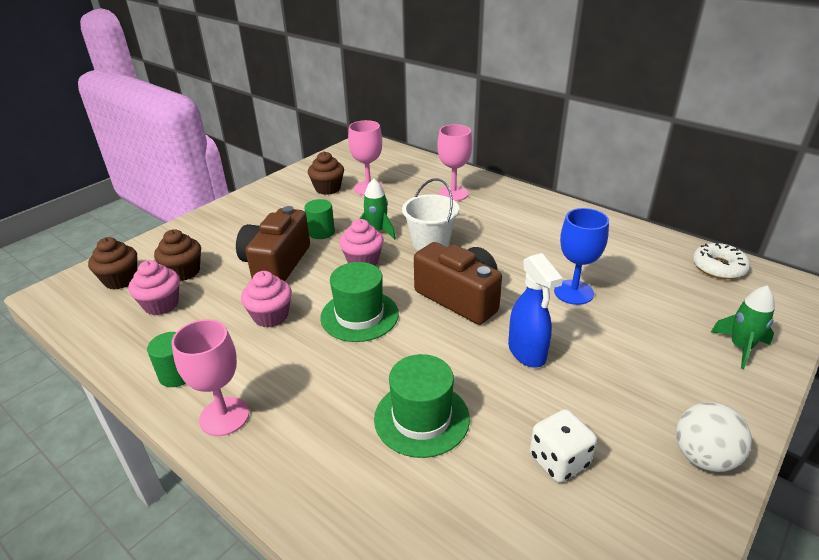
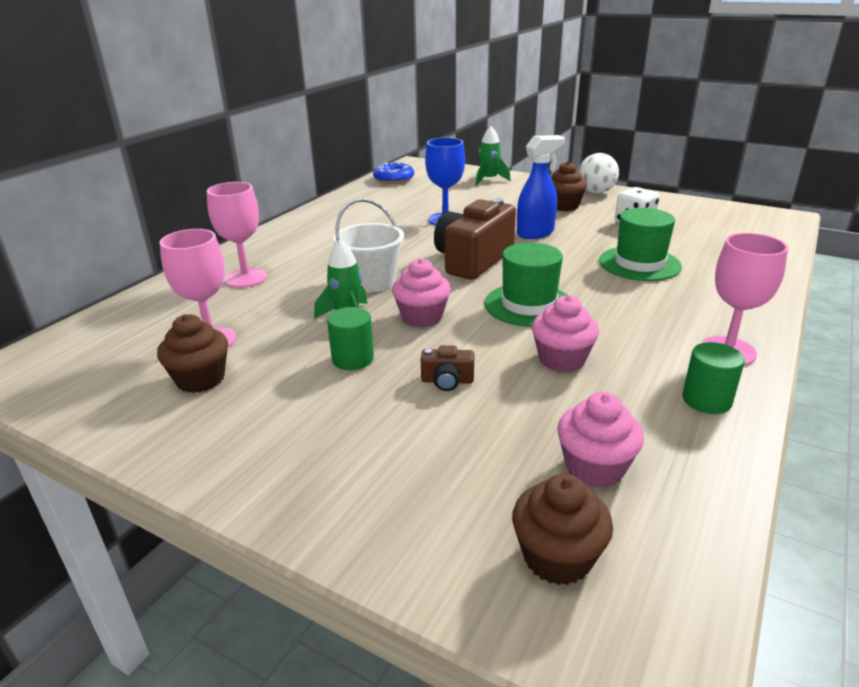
camera: 100 degrees left, 5 degrees down
brown cupcake [154,229,201,281] -> brown cupcake moved to [551,161,587,211]
brown camera [236,206,310,281] -> brown camera [421,345,474,391], size x0.43
white donut [693,242,750,279] -> blue donut [373,162,414,184]

